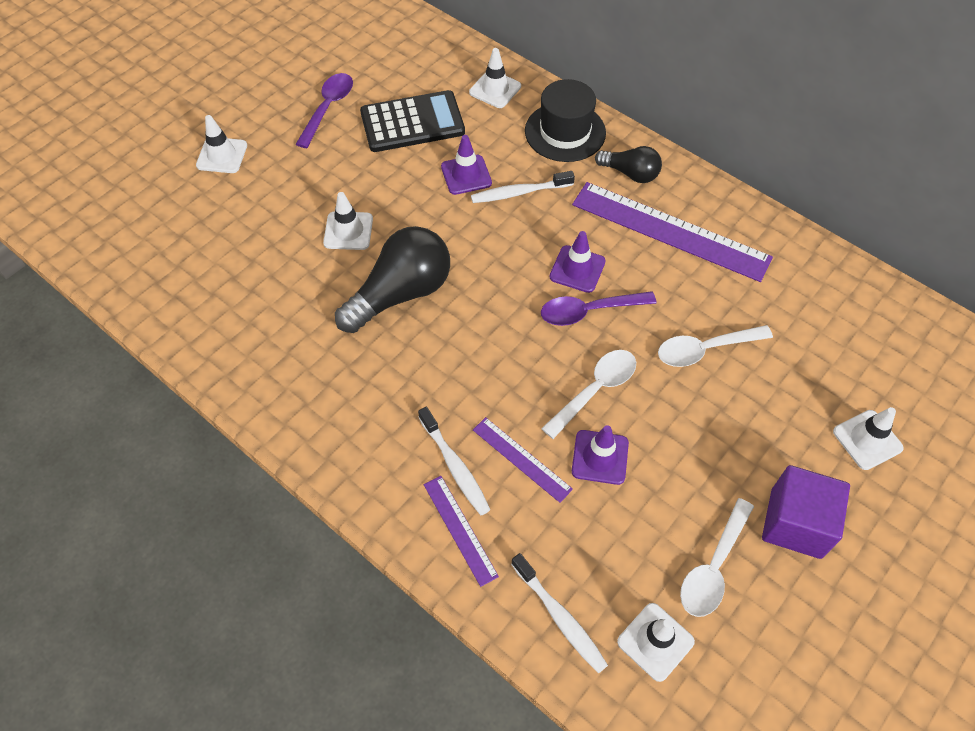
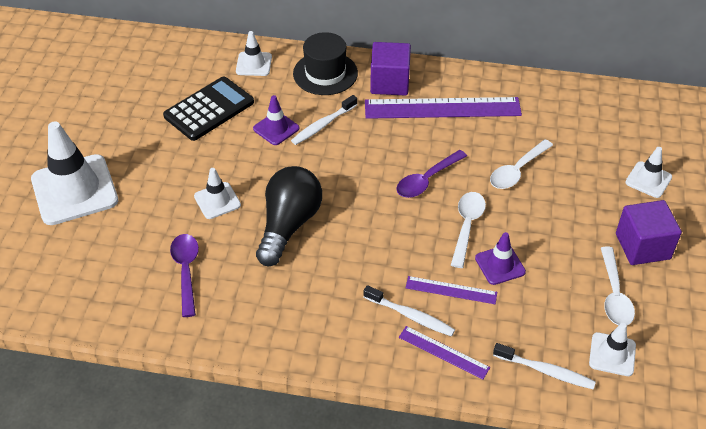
camera: 30 degrees left, 10 degrees down
white traffic cone [196,115,247,173] -> white traffic cone [31,121,118,225], size x1.99
purple spoon [296,73,353,148] -> purple spoon moved to [170,234,199,317]
purple traffic cone [550,231,606,293] -> none
black light bulb [595,146,662,183] -> purple cube [370,42,411,96]

